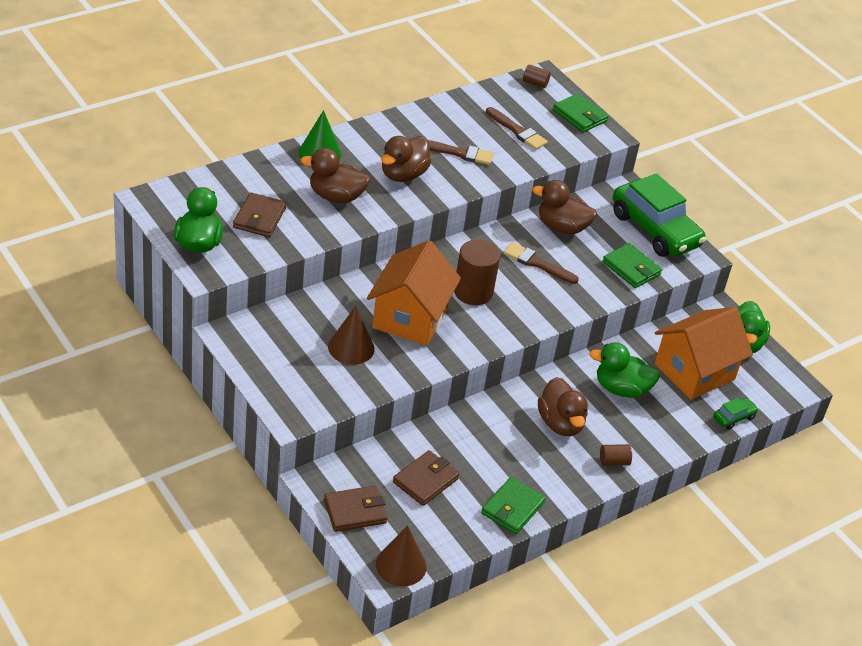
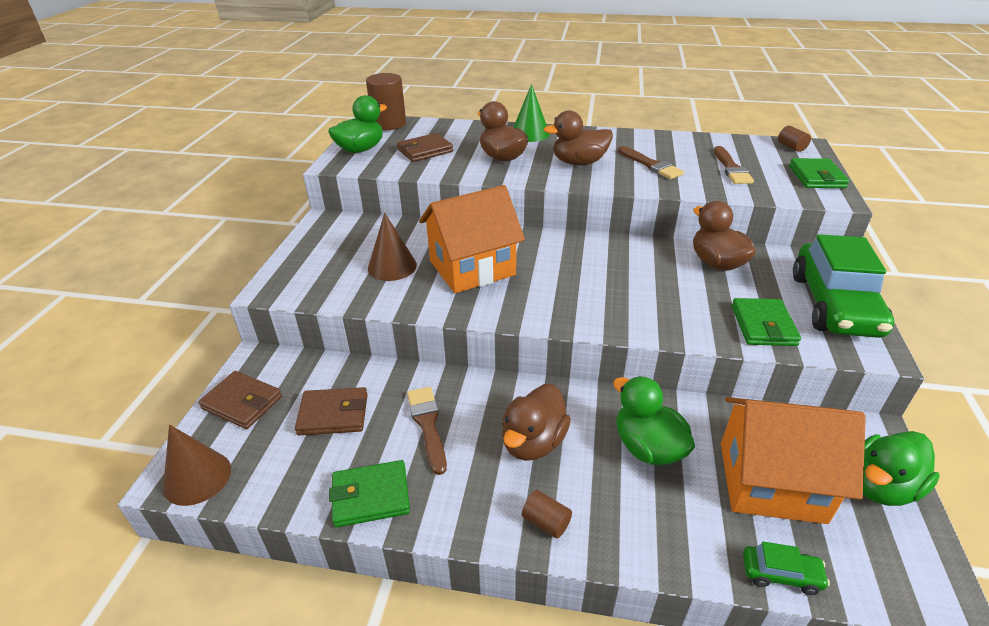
camera: 50 degrees right, 5 degrees down
brown cylinder [454,239,500,305] -> brown cylinder moved to [366,73,406,130]
brown brush [503,242,579,284] -> brown brush moved to [407,387,447,475]

